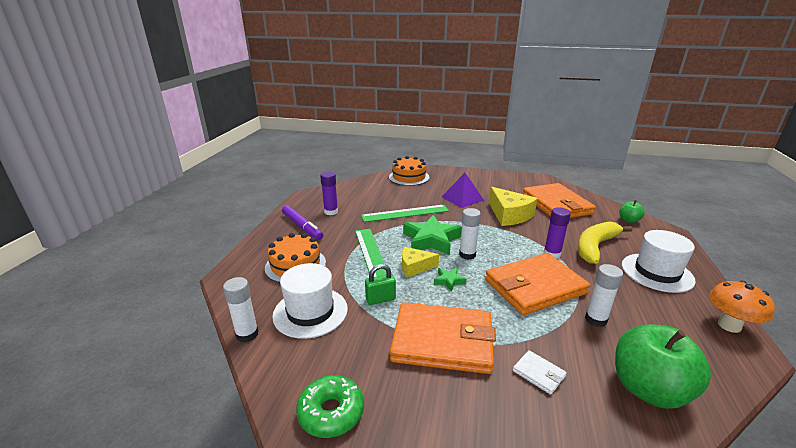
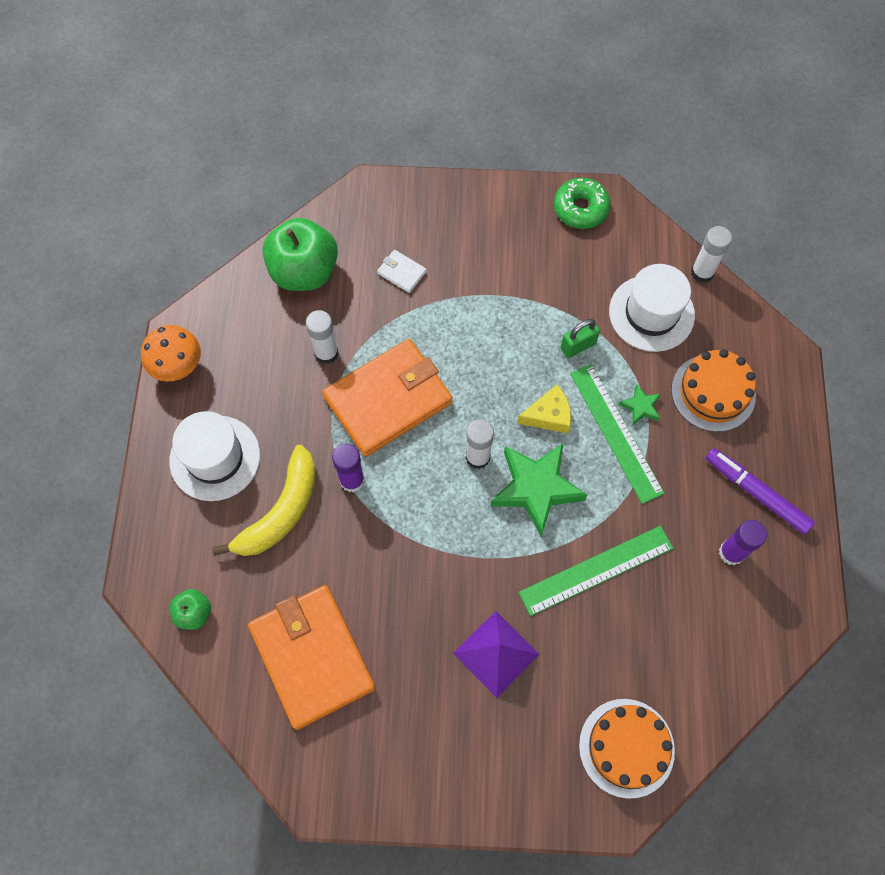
camera: 170 degrees right, 40 degrees up
orange wallet [390,302,496,374] -> none
green star [434,268,466,292] -> green star moved to [619,384,661,425]
yellow cheese [489,187,538,226] -> none

